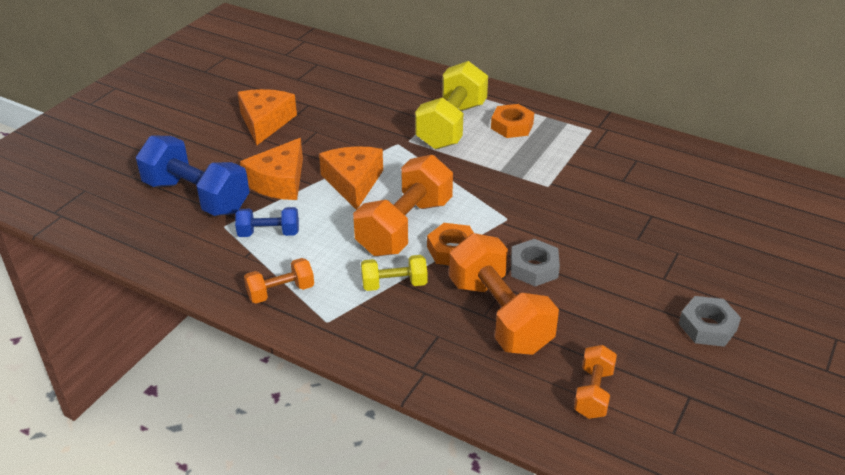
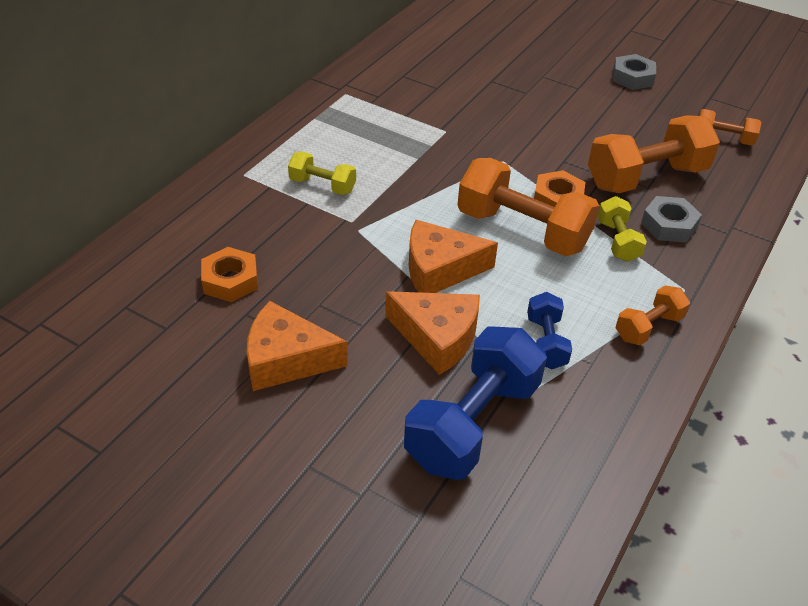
camera: 90 degrees left, 5 degrees up
orange dumbbell [244,258,314,303] -> orange dumbbell turned 75 degrees clockwise [616,285,690,345]
yellow dumbbell [415,61,488,149] -> yellow dumbbell [288,152,356,195], size x0.52
orange nut [491,104,534,138] -> orange nut moved to [201,247,258,302]
grey nut [511,239,560,286] -> grey nut moved to [641,196,702,243]

